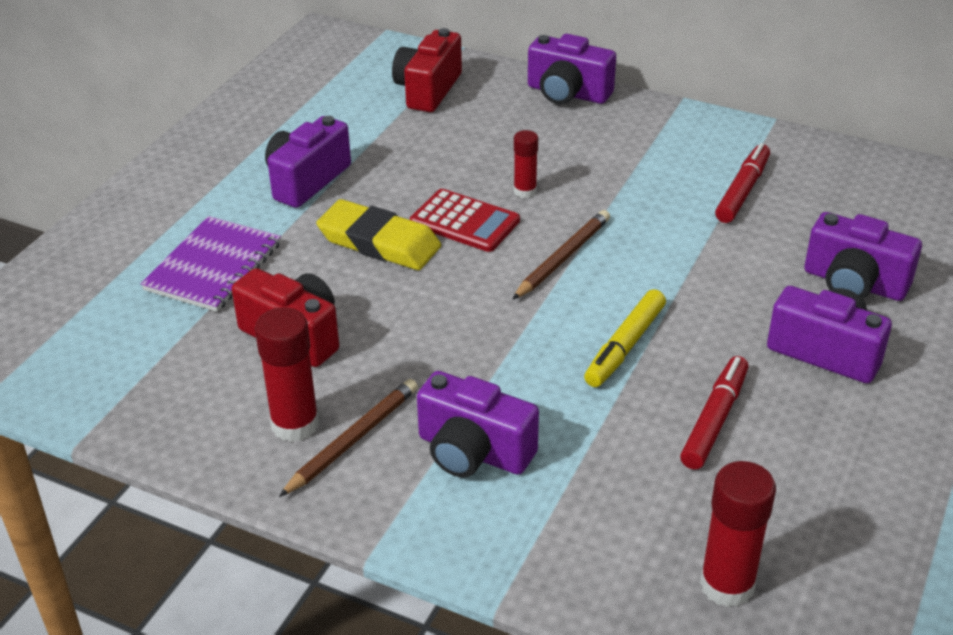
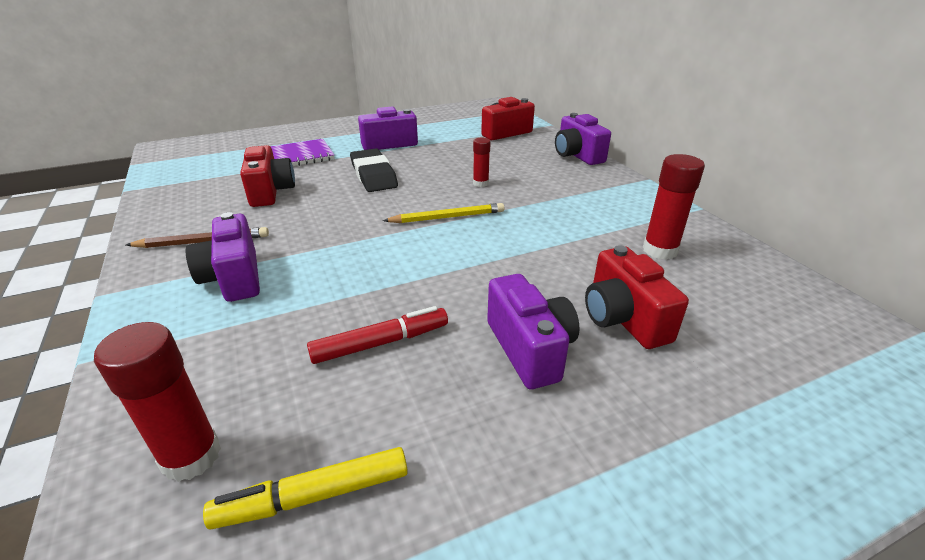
camera: 40 degrees right, 5 degrees down
red glue stick [255,307,319,442] -> red glue stick moved to [643,154,705,260]
yellow eraser [316,199,441,270] -> black eraser [350,148,398,192]
red calculator [410,189,520,252] -> none
brown pencil [512,210,610,300] -> yellow pencil [383,203,505,223]
yellow marker [584,289,666,387] -> yellow marker moved to [203,447,408,530]
red marker [715,143,770,223] -> none
purple camera [804,212,922,301] -> red camera [585,245,689,349]

